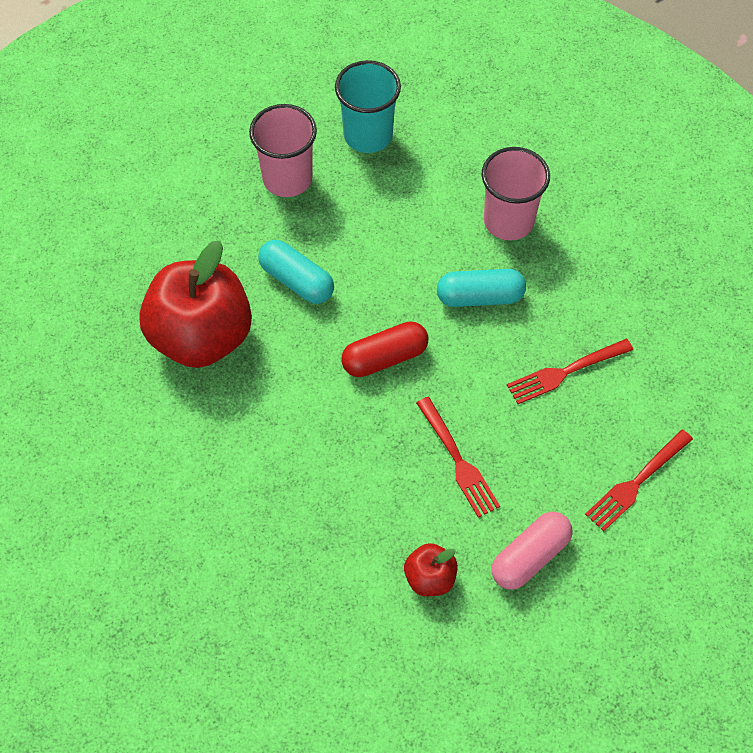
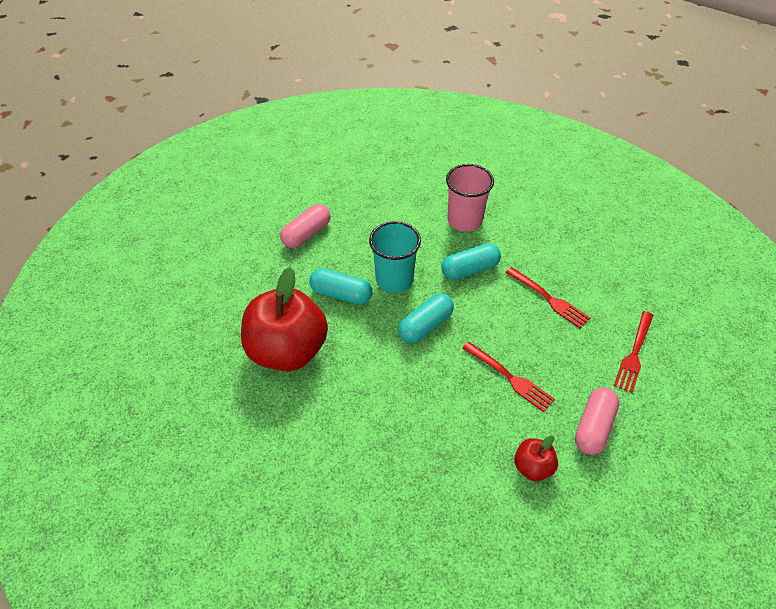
camera: 20 degrees left, 10 degrees down
pink cup [249,104,317,197] -> pink capsule [280,204,331,248]
turquoise cup [335,60,401,153] -> turquoise cup moved to [369,221,421,293]
red capsule [341,321,428,377] -> turquoise capsule [398,293,454,343]
red fork [507,339,633,404] -> red fork turned 90 degrees counterclockwise [505,267,590,328]

